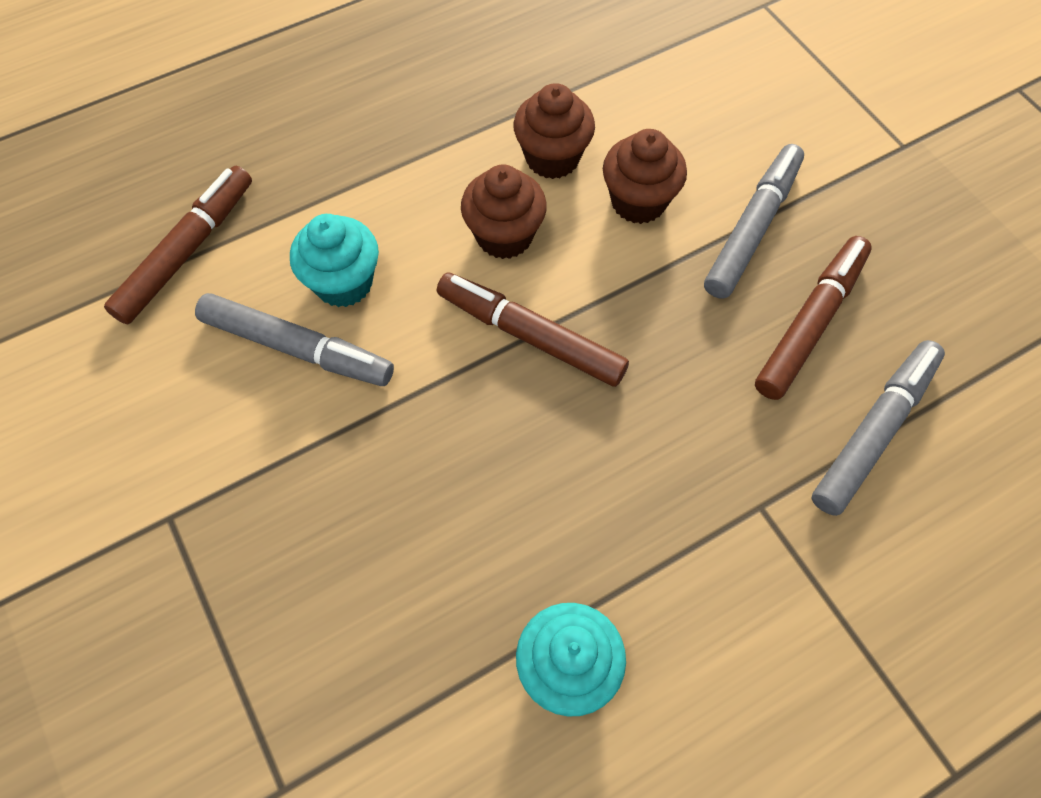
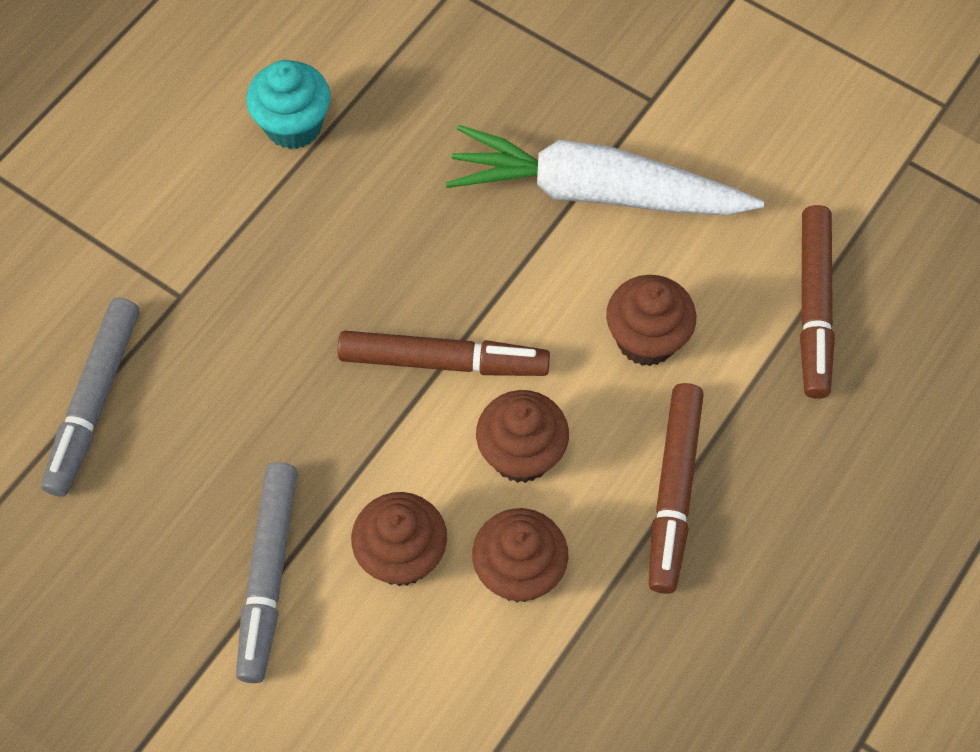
camera: 155 degrees right, 0 degrees up
grey marker [195,293,394,386] -> none
turquoise cupcake [290,214,379,307] -> brown cupcake [606,275,696,366]
brown marker [755,236,872,400] -> brown marker moved to [649,383,704,594]
none -> white carrot [445,125,764,215]

